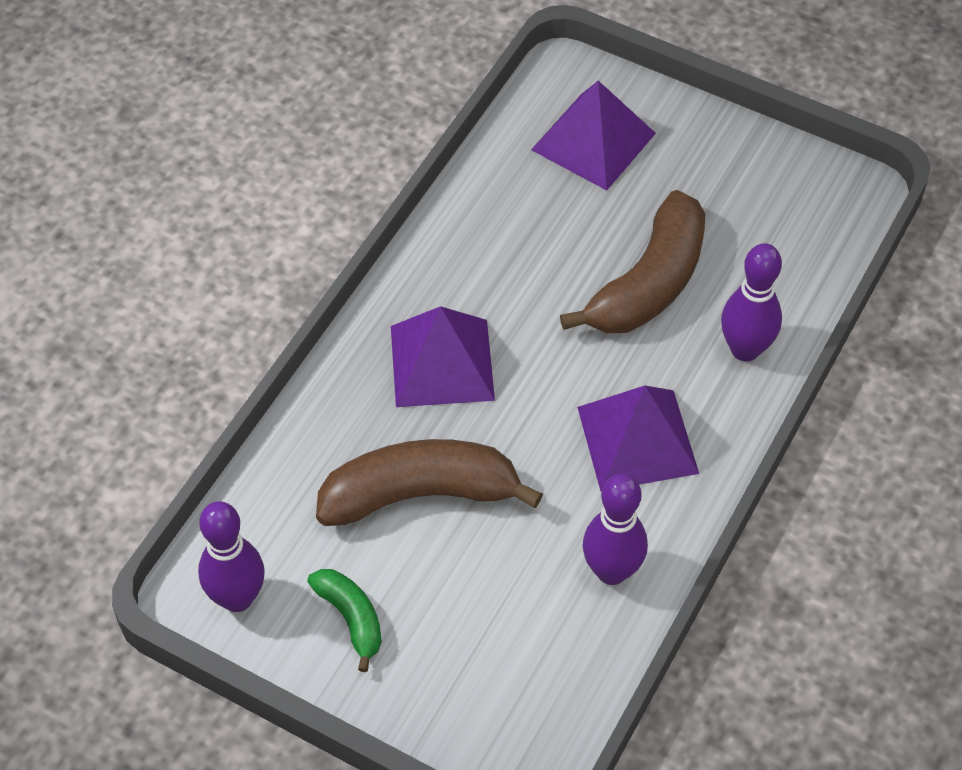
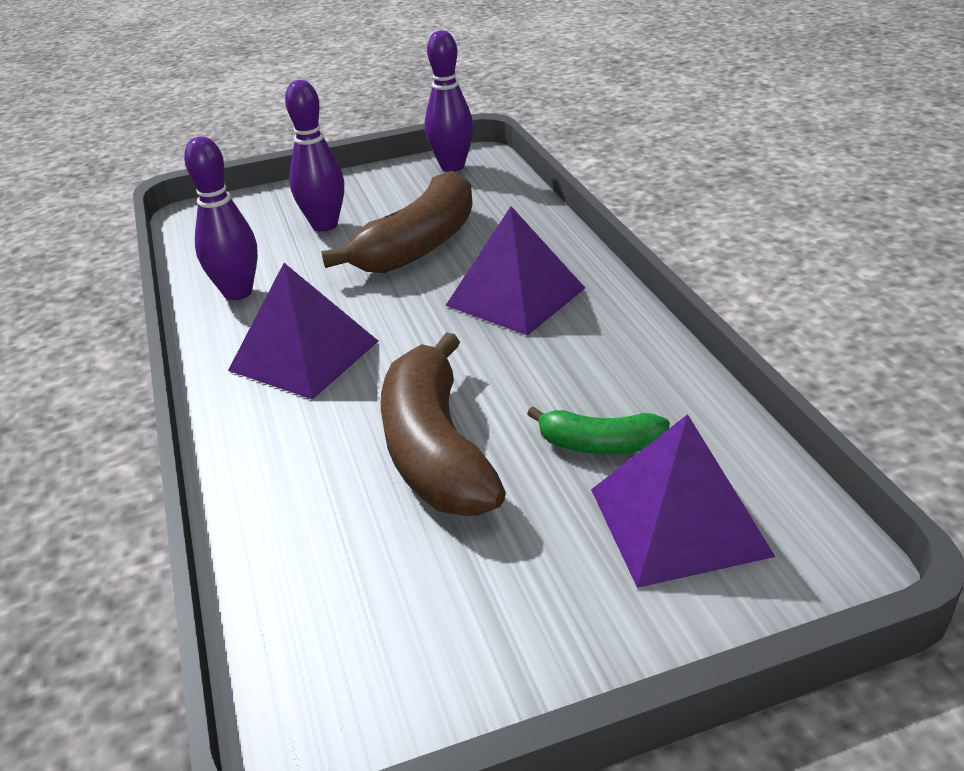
camera: 135 degrees right, 20 degrees down
green banana [307,569,382,672] -> green banana moved to [527,406,670,454]
purple bowling pin [721,243,782,361] -> purple bowling pin moved to [285,80,344,232]

